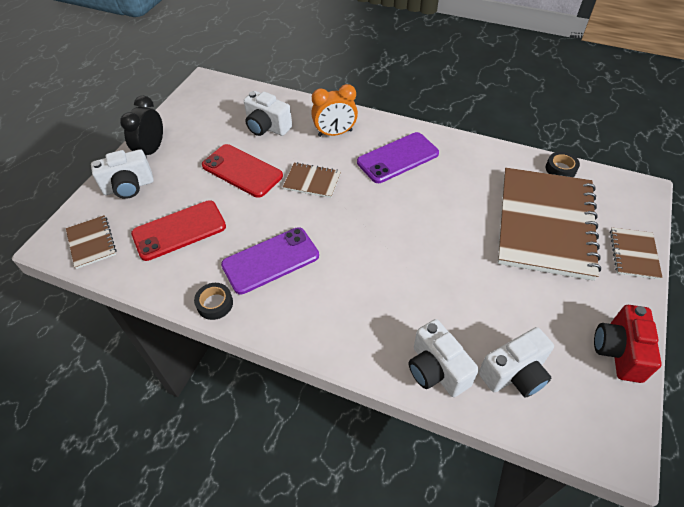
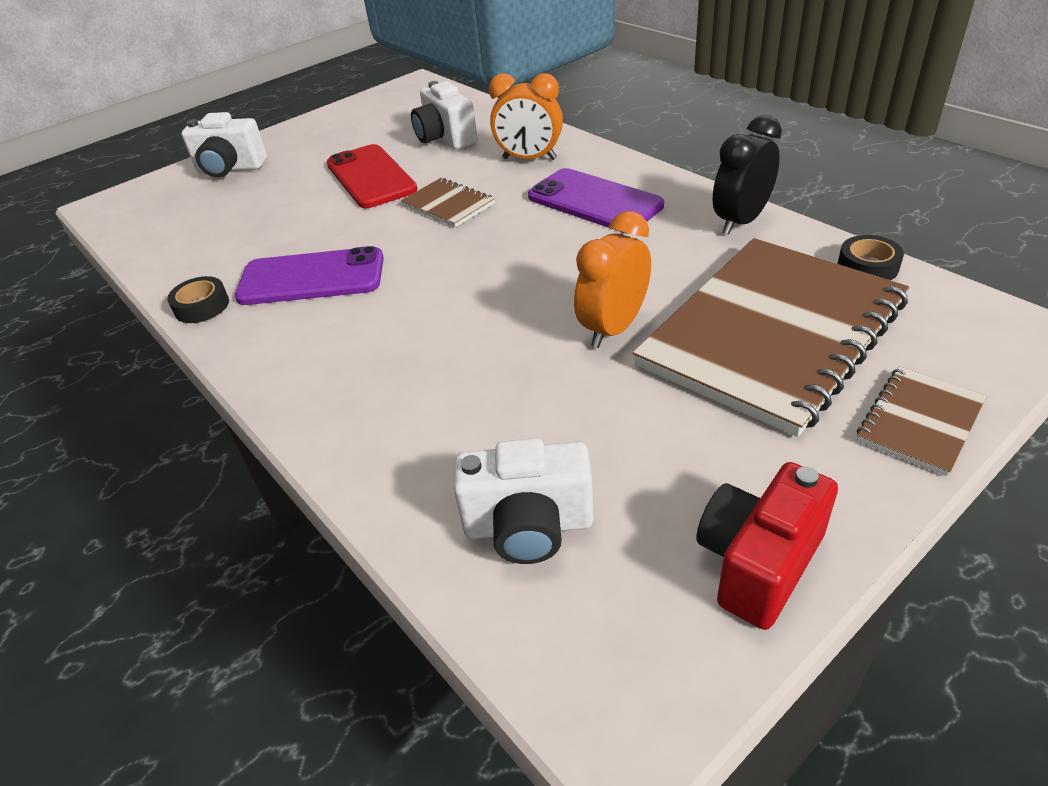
camera: 30 degrees right, 10 degrees down
brown notebook [66,215,116,269] -> none
black clock [120,96,163,157] -> black clock moved to [713,115,782,235]
red phone [131,200,226,261] -> none
purple phone [357,132,439,183] -> purple phone turned 45 degrees clockwise [528,168,664,233]
white camera [409,319,479,397] -> none
none -> orange clock [574,211,651,348]

